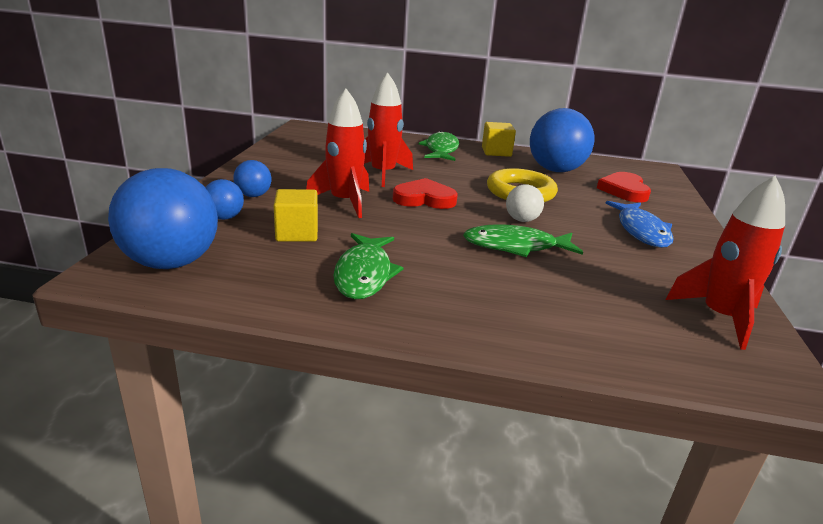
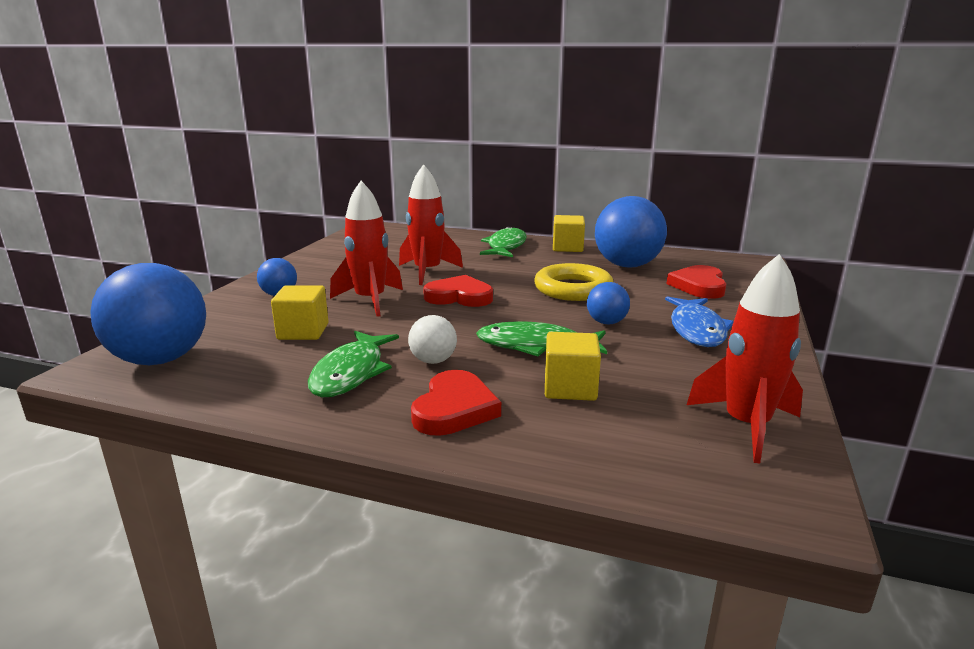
camera: 10 degrees right, 5 degrees down
blue ball [205,179,244,220] -> blue ball moved to [587,282,630,324]
white ball [506,184,544,222] -> white ball moved to [408,315,457,364]
none -> red heart [411,370,501,436]
none -> yellow cube [545,332,601,401]

